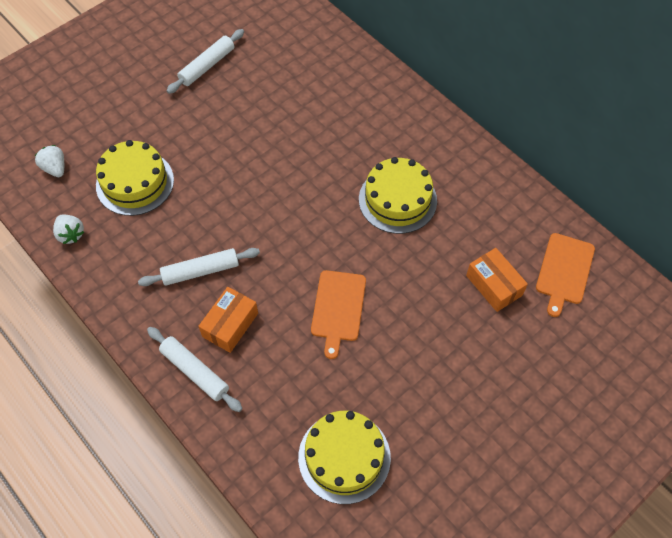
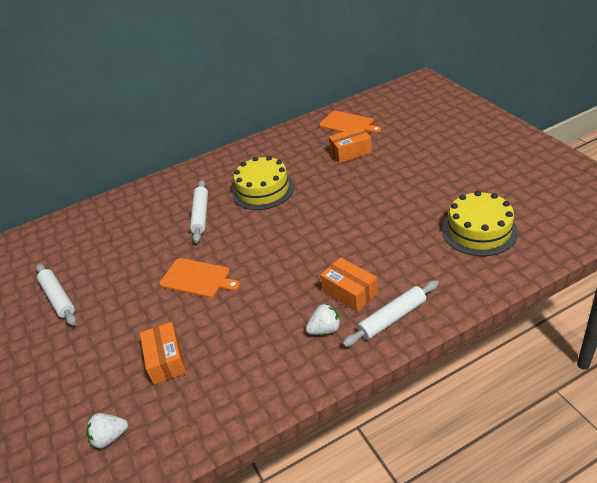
camera: 70 degrees left, 20 degrees down
white strawberry [53,214,84,244] -> white strawberry moved to [306,304,341,335]
yellow cake [96,140,174,216] -> orange box [140,322,187,385]
white rolling pin [138,248,260,286] -> white rolling pin moved to [190,180,208,243]
orange cutting board [311,270,366,359] -> orange cutting board moved to [159,258,240,298]

